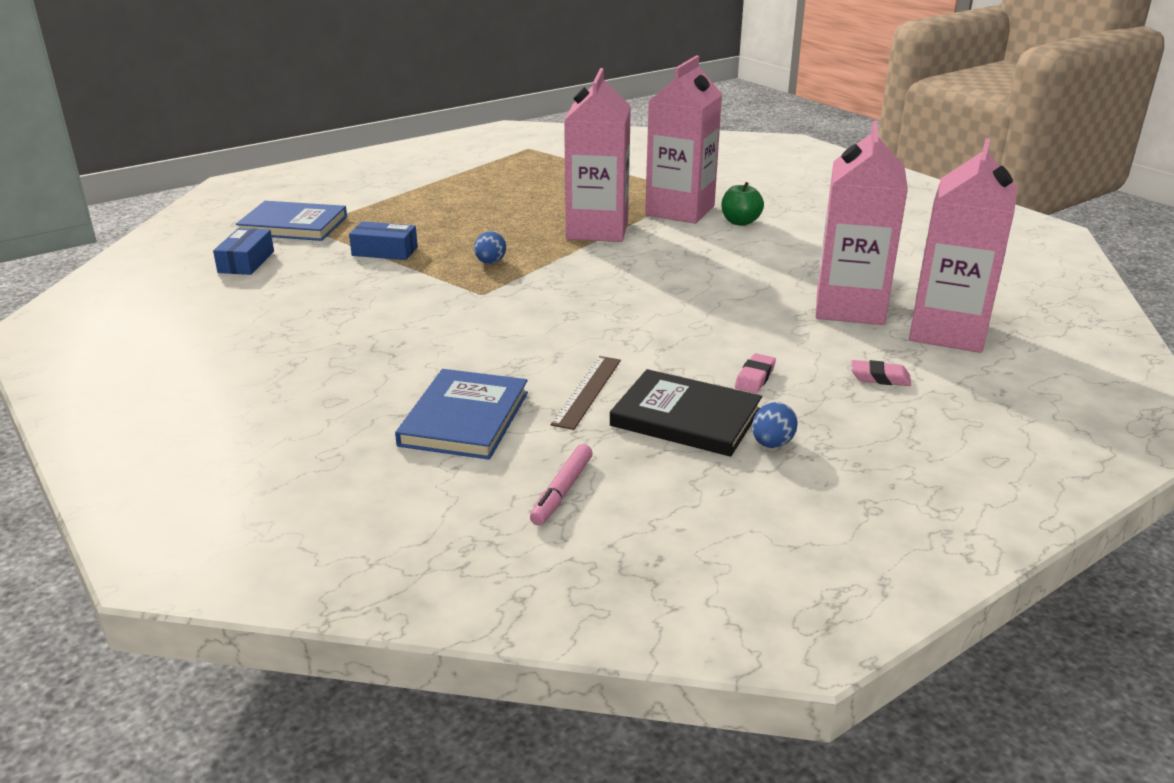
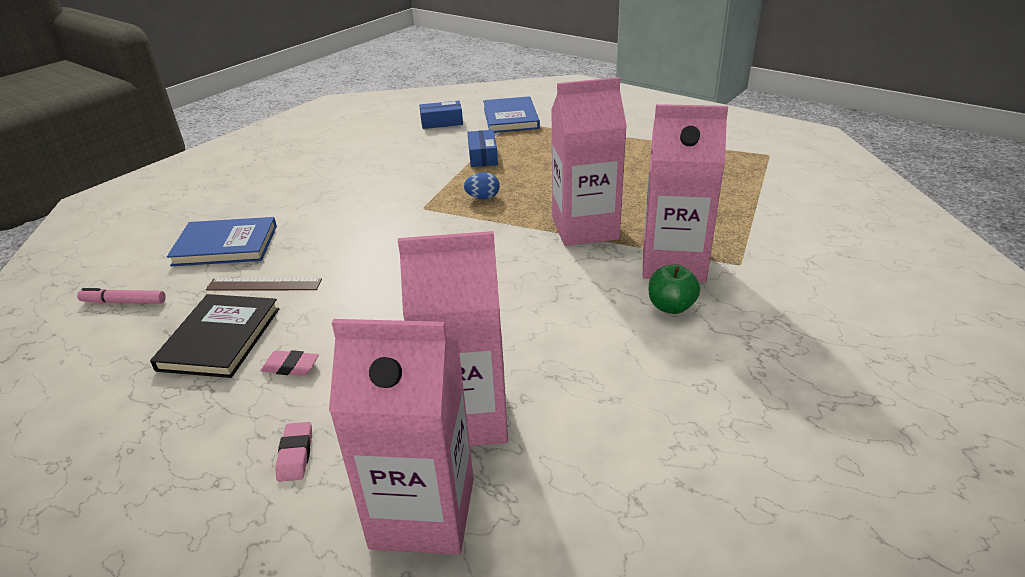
camera: 75 degrees right, 5 degrees up
blue egg [752,402,798,448] -> none

